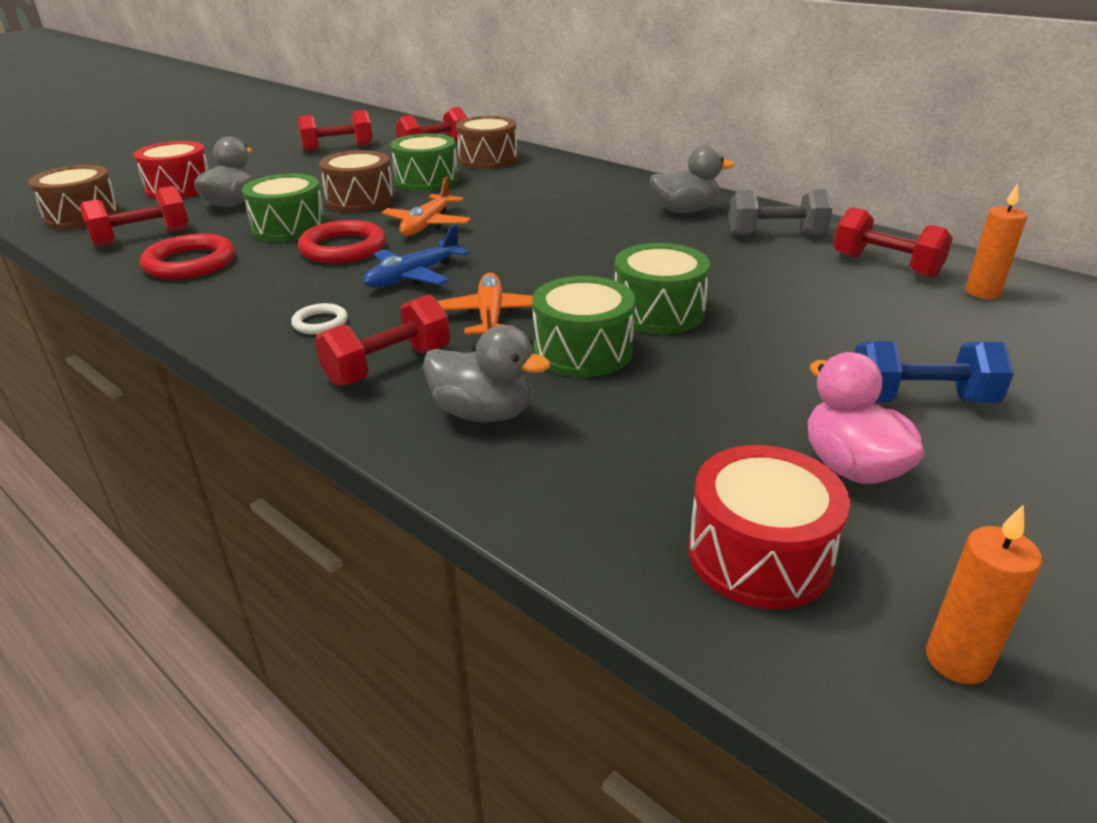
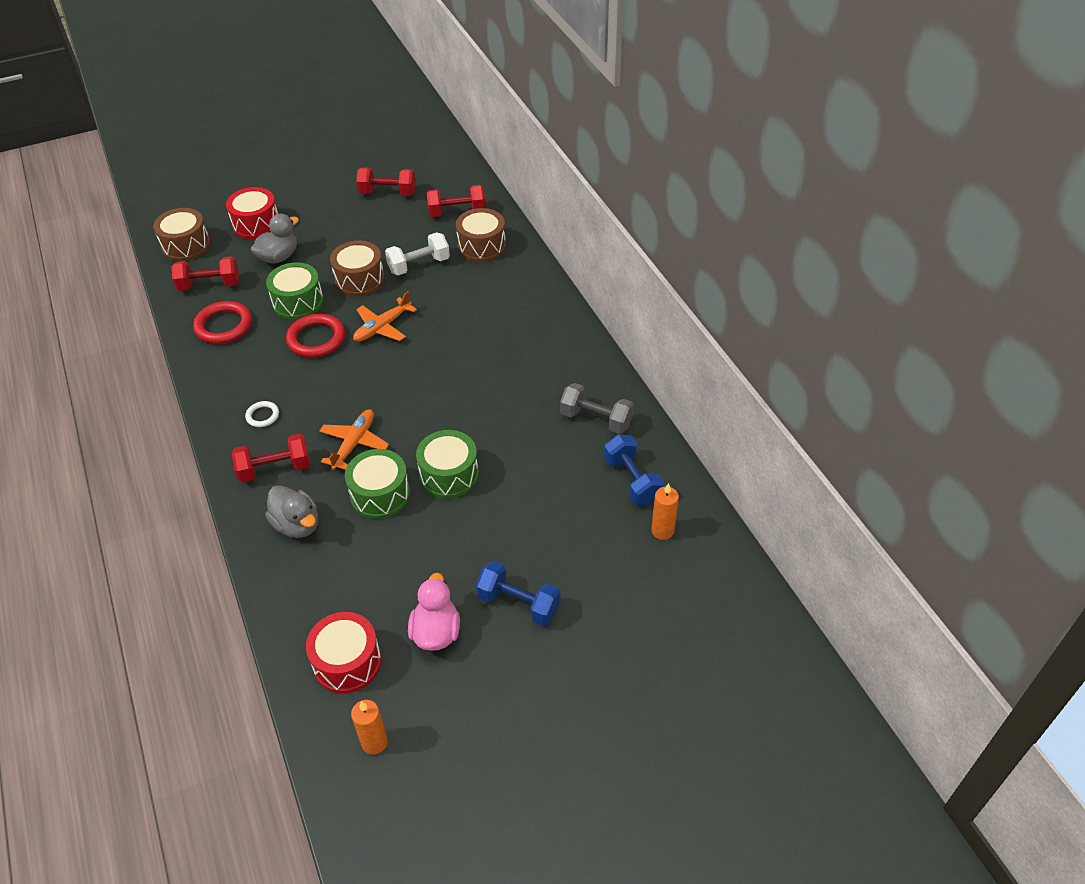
camera: 25 degrees right, 15 degrees up
blue plane [363,224,469,288] -> none
green drum [390,134,458,191] -> white dumbbell [385,232,450,275]
grey duck [650,144,735,213] -> none
red dumbbell [833,207,953,278] -> blue dumbbell [604,435,664,505]

